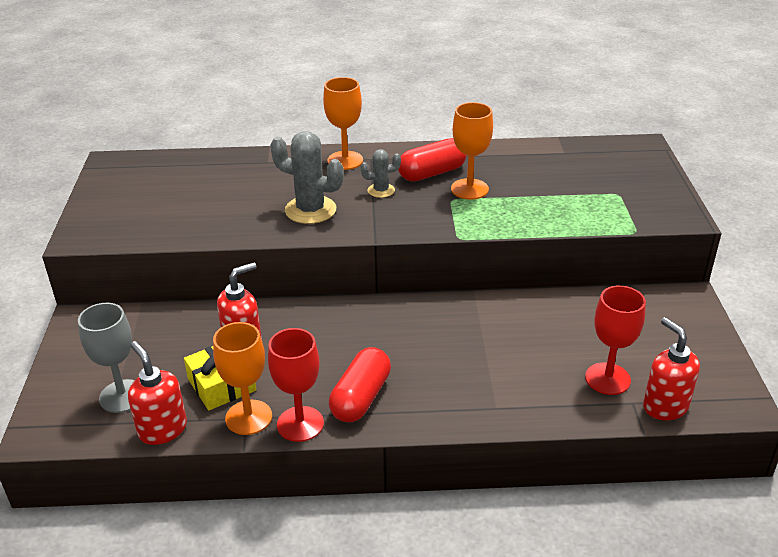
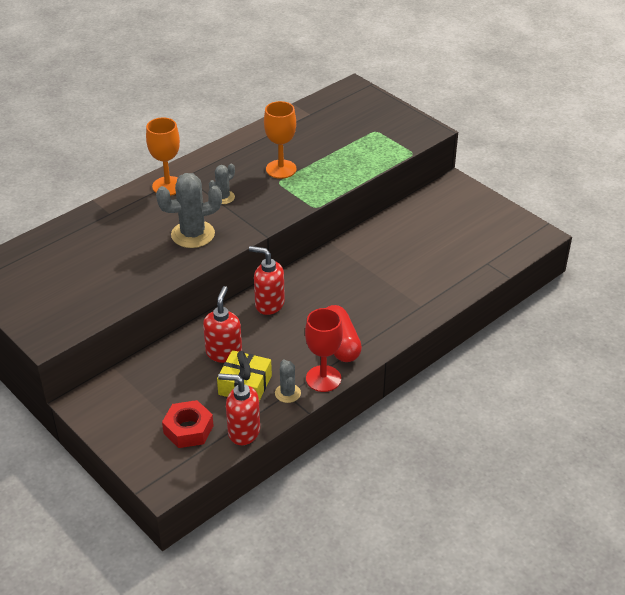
camera: 40 degrees left, 5 degrees up
grey goblet [78,303,135,413] -> red nut [162,400,214,448]
orange goblet [213,322,272,435] -> grey cactus [275,359,301,403]
red capsule [398,138,467,181] -> none
red goblet [585,285,646,395] -> none
red soap dispenser [643,317,700,420] -> red soap dispenser moved to [249,246,285,315]

